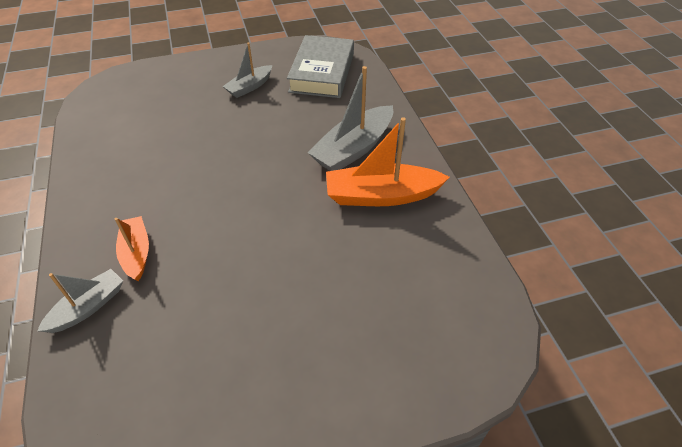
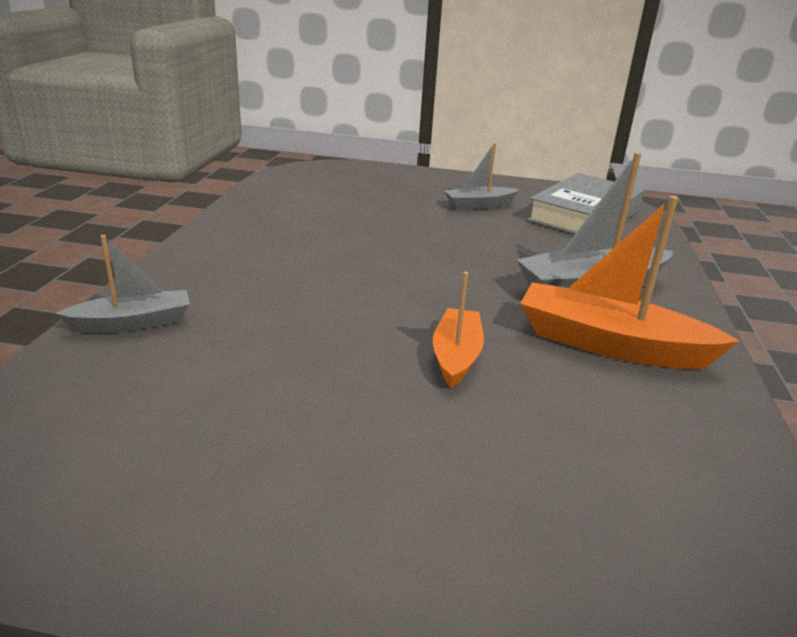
camera: 25 degrees right, 20 degrees down
orange boat [115,216,149,281] -> orange boat moved to [433,272,484,388]

